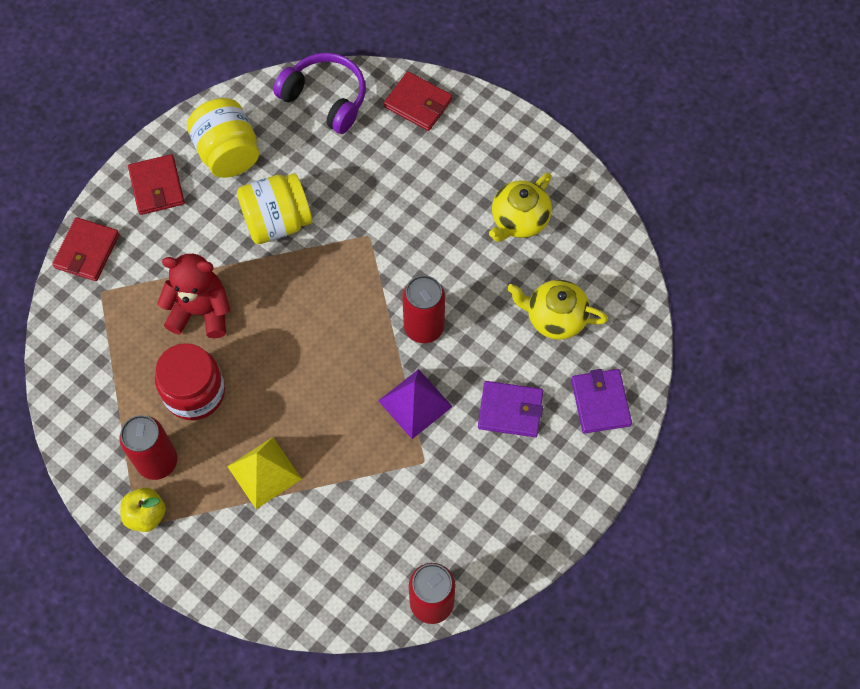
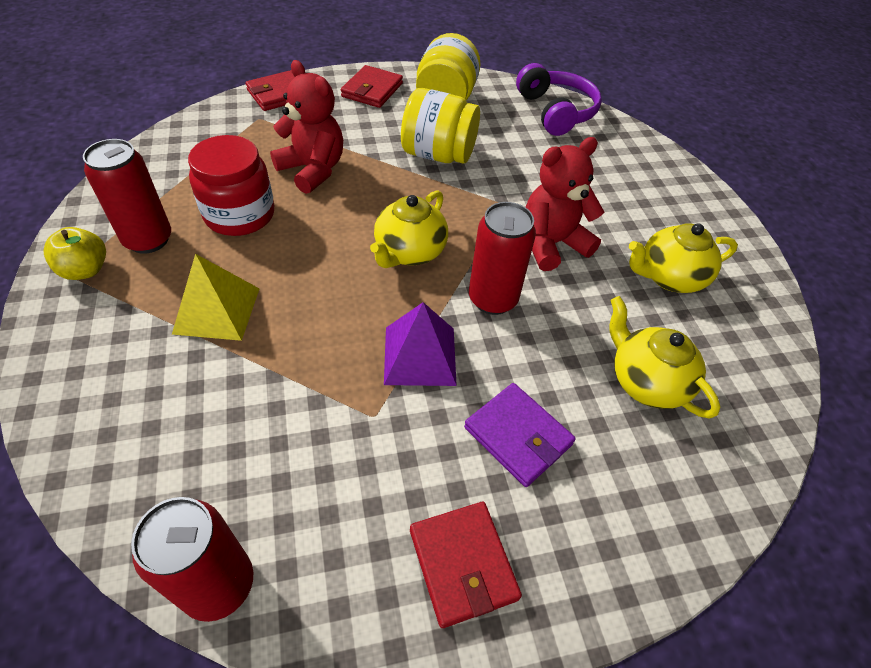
camera: 35 degrees right, 15 degrees down
red wallet [384,71,452,131] -> red wallet moved to [410,502,522,628]
purple wallet [571,369,632,433] -> none
none -> yellow teapot [370,190,448,268]
none -> red teddy bear [526,137,605,271]

